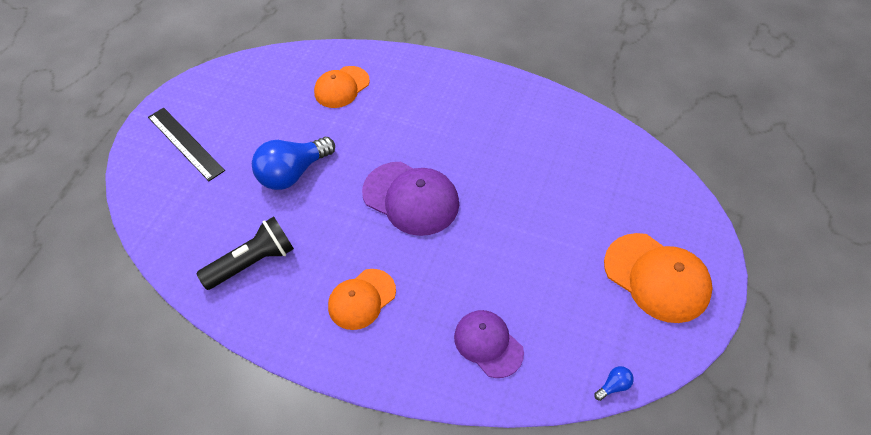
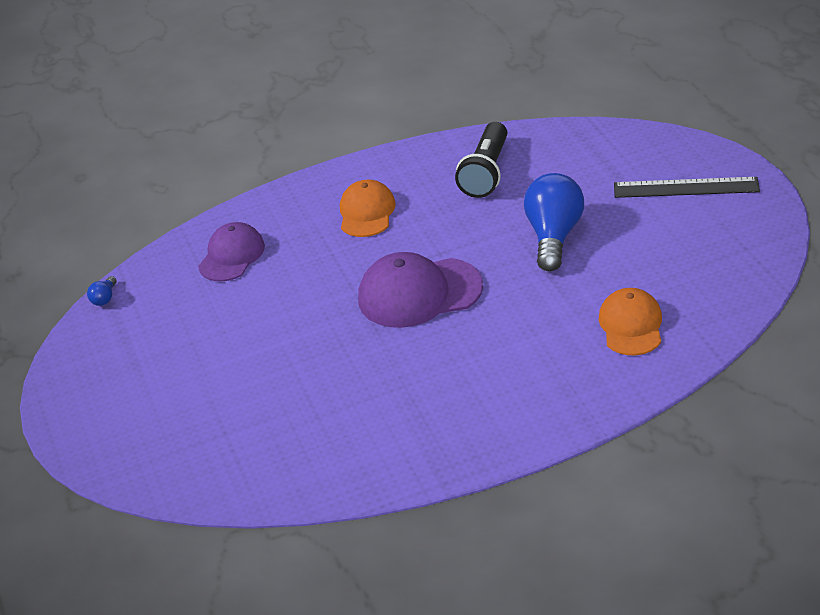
camera: 140 degrees right, 15 degrees down
purple cap [454,310,524,378] -> purple cap turned 75 degrees counterclockwise [198,222,265,282]
orange cap [604,233,713,323] -> none

